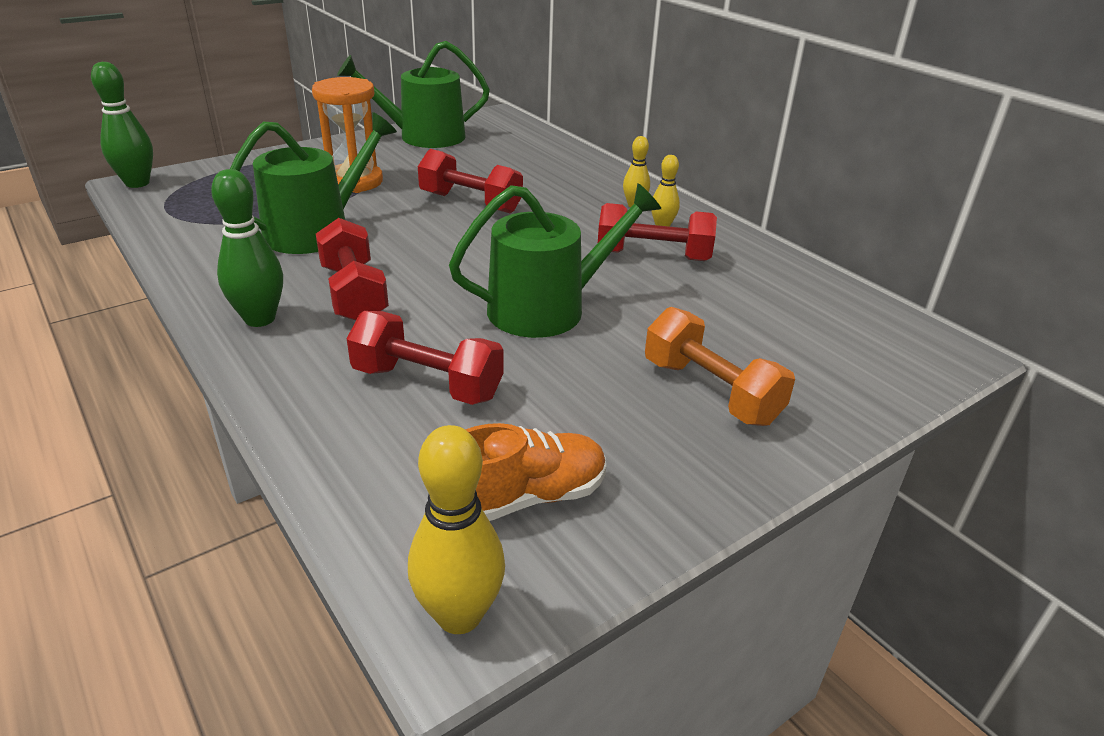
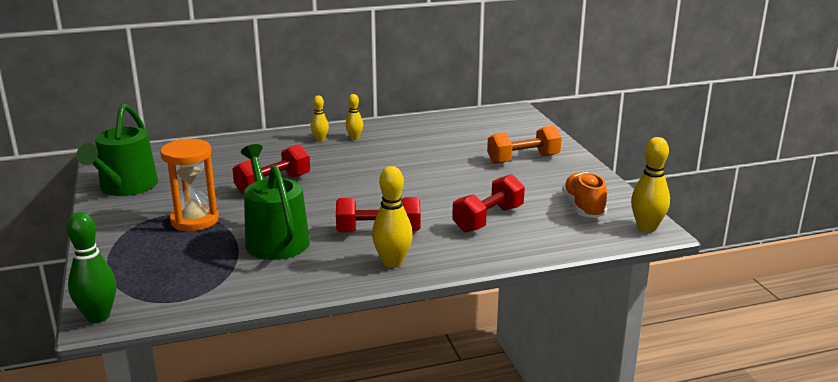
camera: 70 degrees left, 10 degrees down
green bowling pin [211,169,283,327] -> yellow bowling pin [372,166,413,268]
green watering can [449,183,661,338] -> none
red dumbbell [598,203,717,261] -> none

